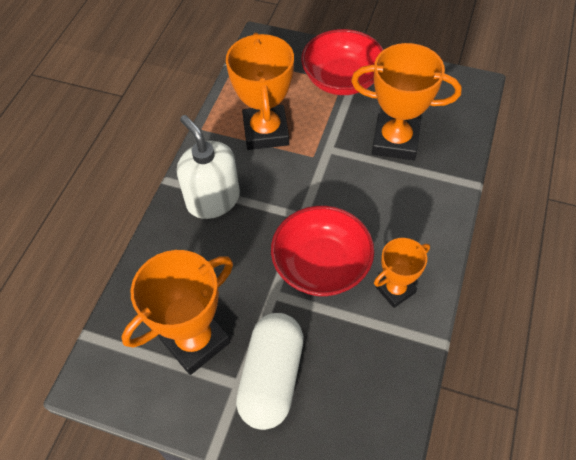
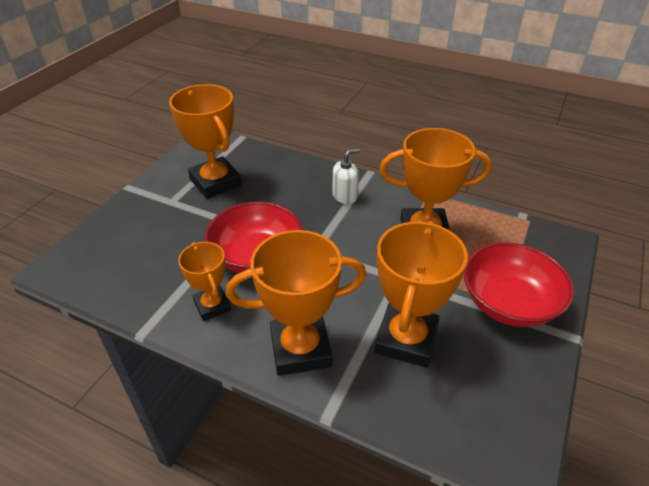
camera: 95 degrees right, 15 degrees down
white soap dispenser [177,115,240,219] -> white soap dispenser [332,148,360,204], size x0.58
white capsule [236,313,303,430] -> none
none -> orange trophy [226,230,367,376]

